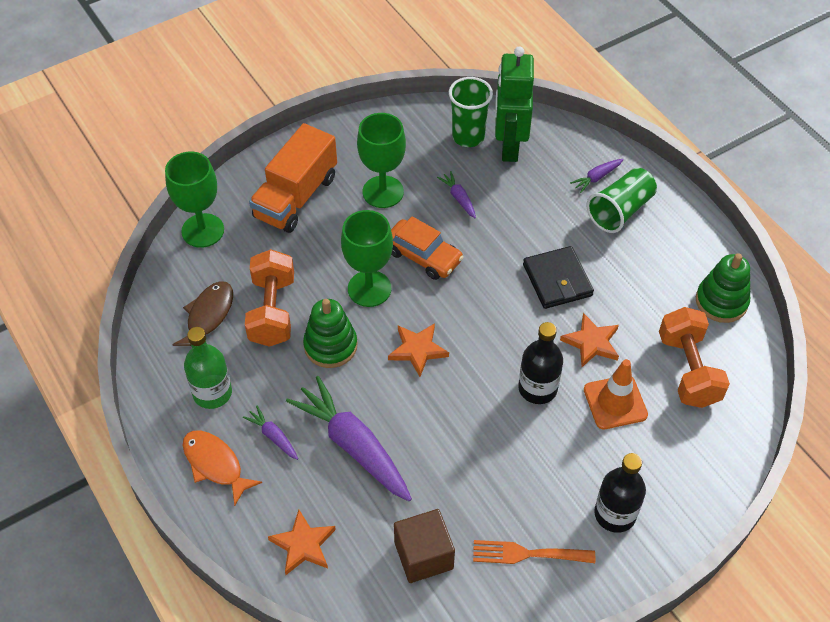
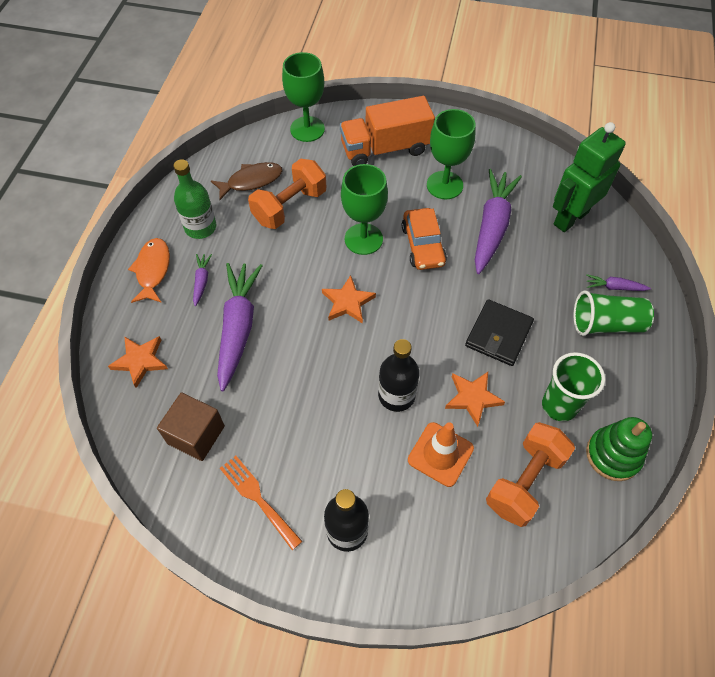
camera: 45 degrees right, 5 degrees up
green stacking toy [303,299,357,368] -> none
purple carrot [437,171,476,219] -> purple carrot [475,169,522,274], size x2.23
green cup [449,77,493,147] -> green cup moved to [542,352,605,422]

